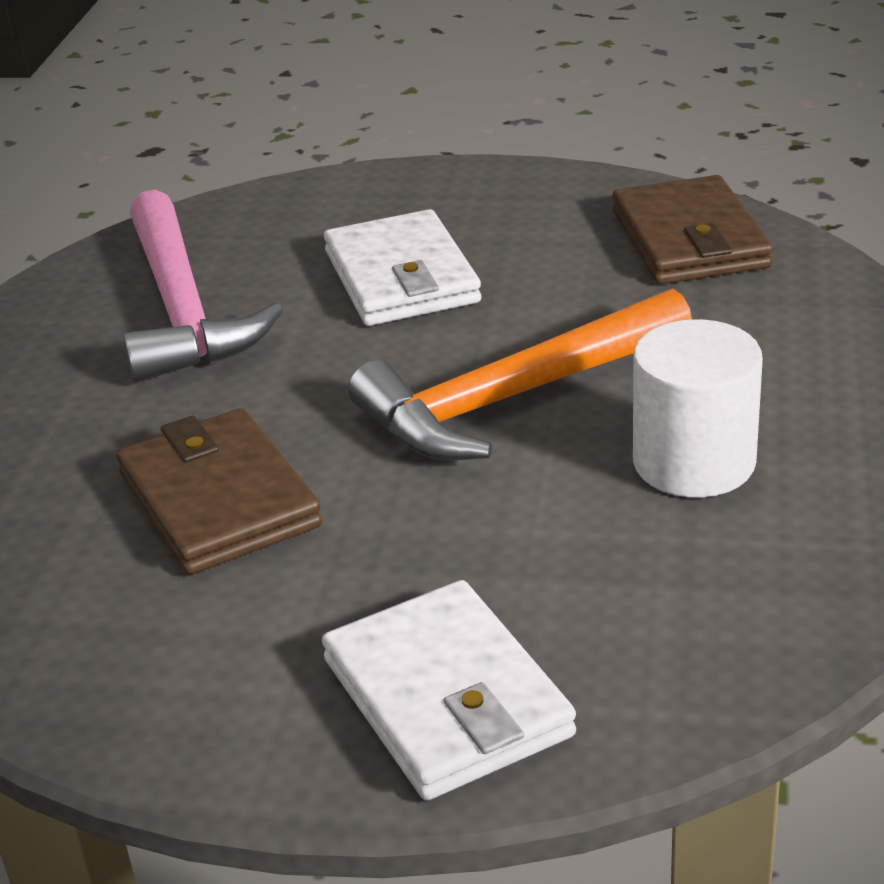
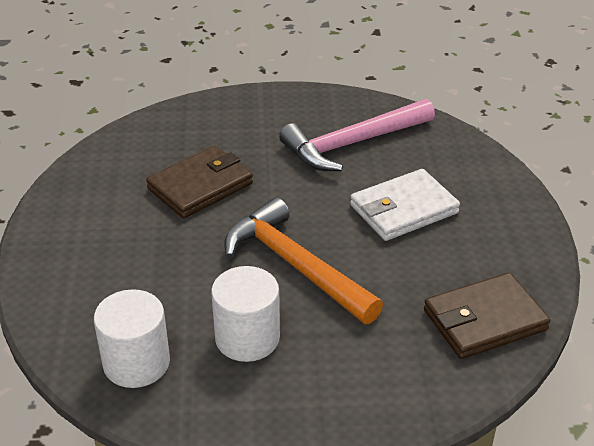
camera: 75 degrees right, 5 degrees up
white wallet [322,580,576,800] -> none
none -> white cylinder [94,289,170,388]

